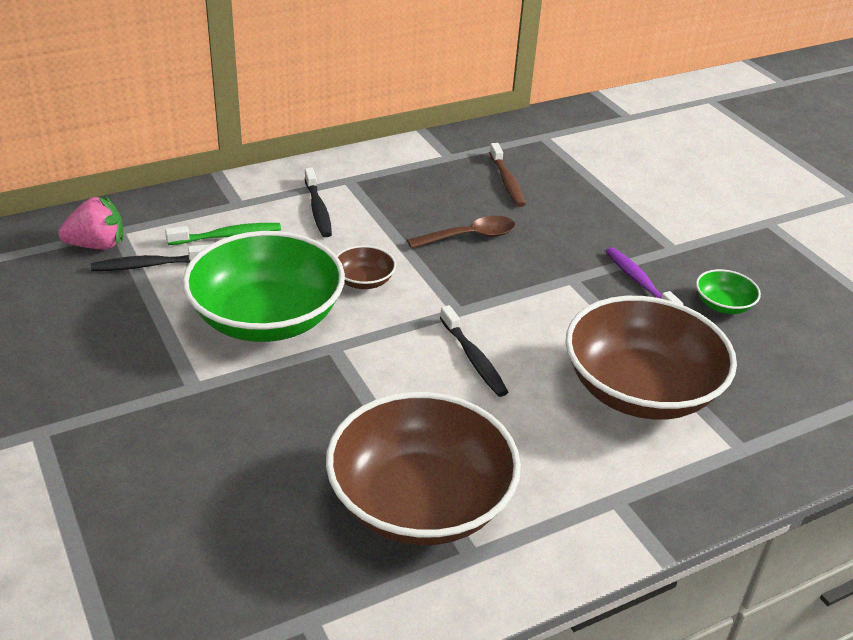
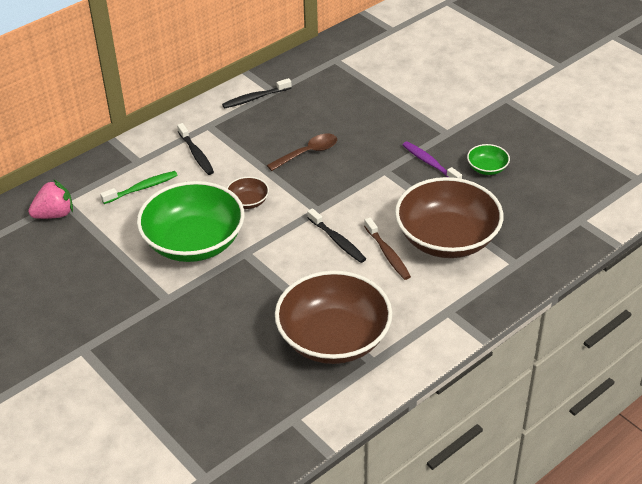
camera: 10 degrees left, 5 degrees up
black toothbrush [91,244,210,271] -> black toothbrush moved to [222,78,292,108]
brown toothbrush [490,143,526,207] -> brown toothbrush moved to [364,218,411,280]

